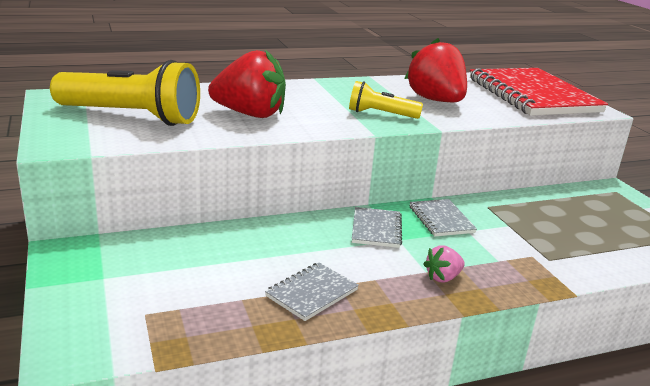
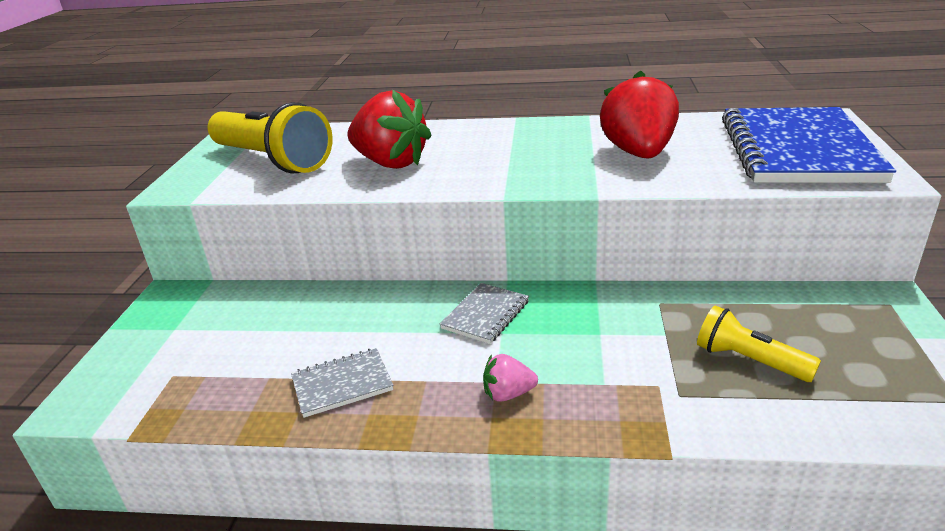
camera: 30 degrees right, 5 degrees up
yellow flashlight [349,81,423,119] -> yellow flashlight moved to [697,305,821,382]
grey notebook [409,199,477,237] -> none
red notebook [470,68,608,116] -> blue notebook [722,107,896,183]

